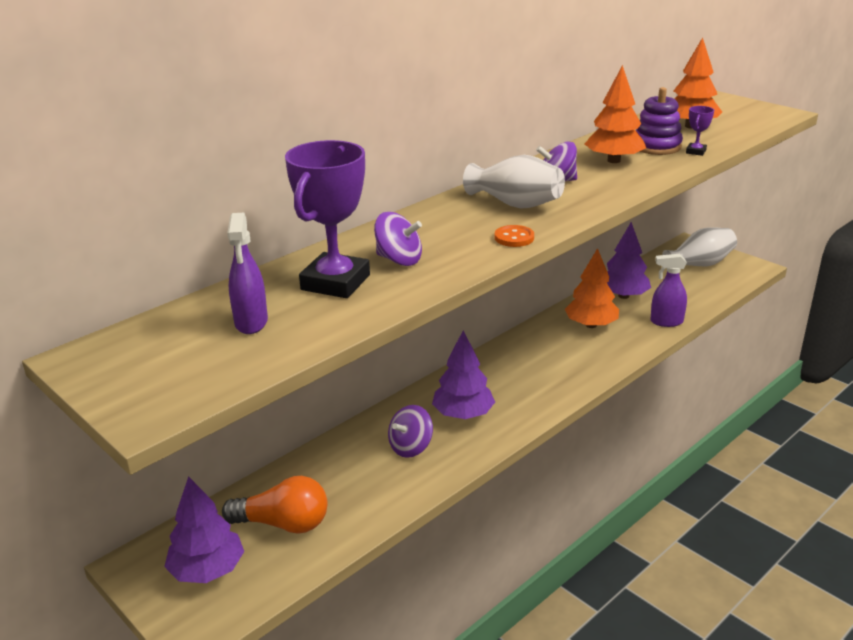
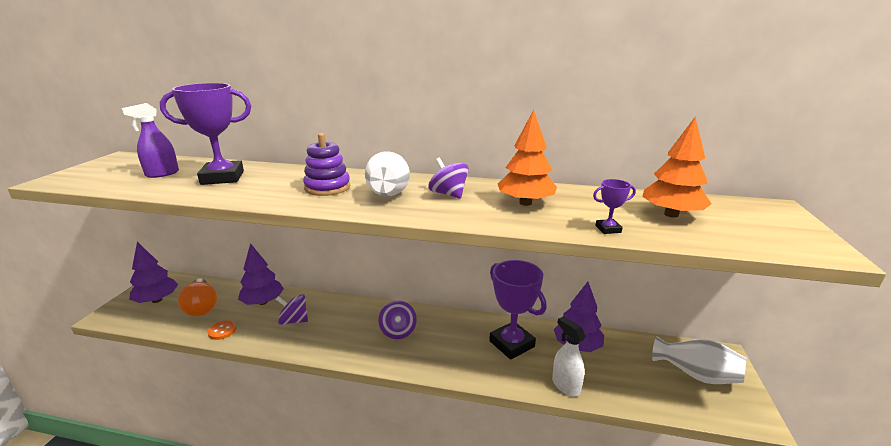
camera: 55 degrees right, 5 degrees down
purple spinning top [374,212,422,266] -> purple spinning top moved to [379,301,417,339]
purple tree [432,331,495,419] -> purple tree moved to [238,243,284,305]
orange button [495,225,534,247] -> orange button moved to [207,320,236,340]
orange tree [565,248,619,328] -> purple trophy [489,260,547,360]
purple stacking toy [636,87,683,155] -> purple stacking toy moved to [303,133,350,196]
purple spray bottle [650,254,687,327] -> white spray bottle [552,316,586,396]

